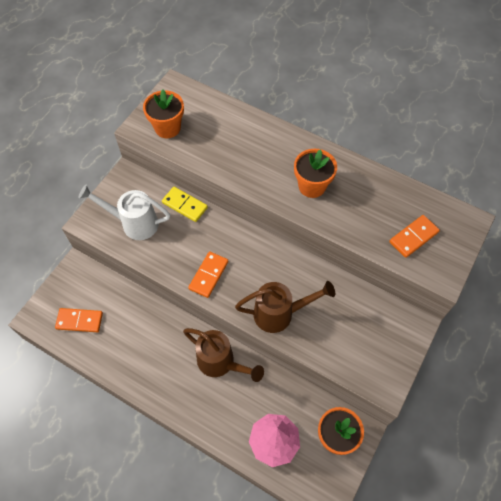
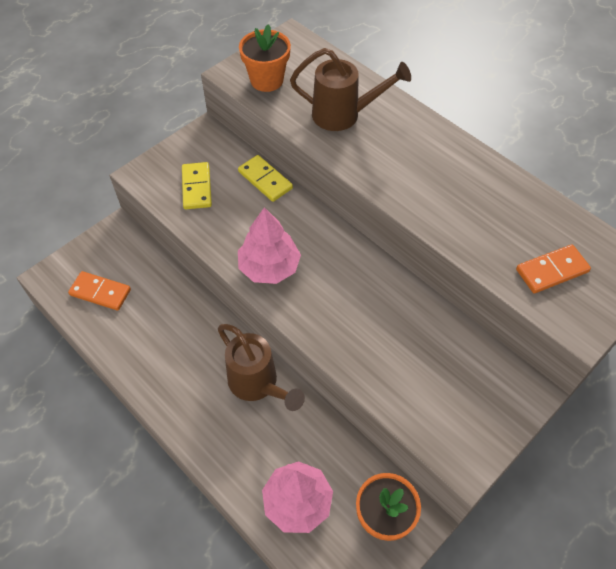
camera: 15 degrees right, 5 degrees down
white watering can [78,185,170,240] -> yellow domino [182,162,212,209]
orange domino [188,251,228,298] -> pink tree [238,207,301,284]
brown watering can [235,281,335,333] -> brown watering can moved to [290,48,411,131]
orange flower pot [294,149,337,198] -> none

